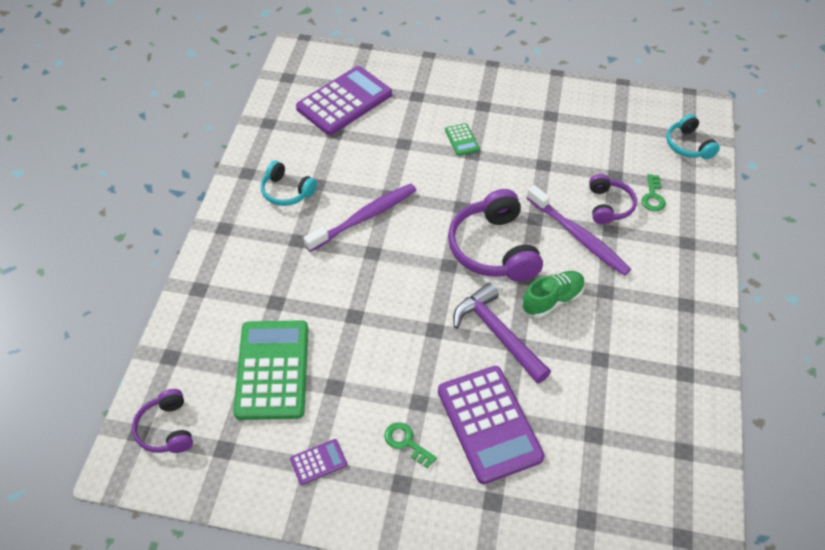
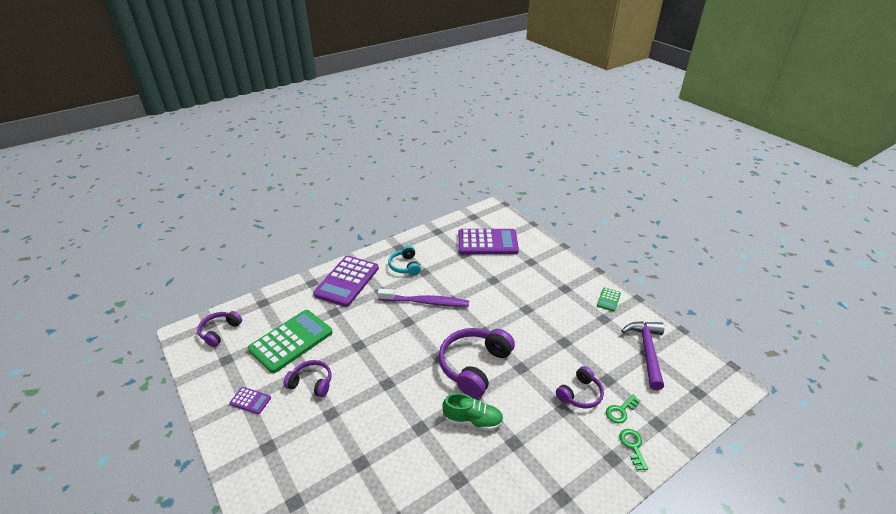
camera: 45 degrees right, 15 degrees down
green key [384,422,437,468] -> green key moved to [619,429,648,470]
purple calculator [438,366,545,484] -> purple calculator moved to [313,256,379,307]
green calculator [445,123,480,156] -> green calculator moved to [597,288,621,312]
purple hammer [453,283,551,384] -> purple hammer moved to [621,321,664,390]
purple toothbrush [526,185,631,276] -> none
turquoise headphones [666,114,720,159] -> none
none -> purple headphones [284,360,332,397]

